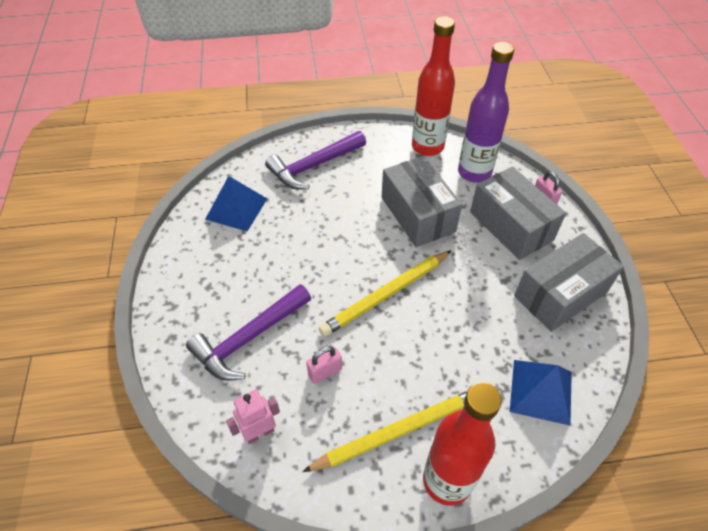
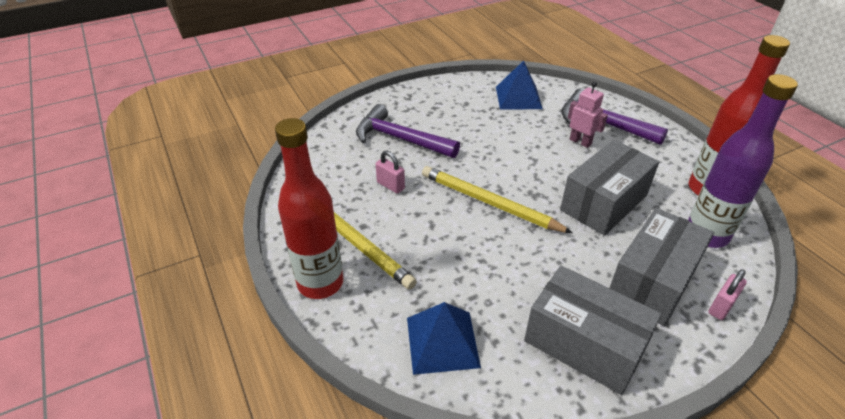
camera: 70 degrees right, 10 degrees down
pink robot [226,390,280,444] -> pink robot moved to [568,82,608,148]

